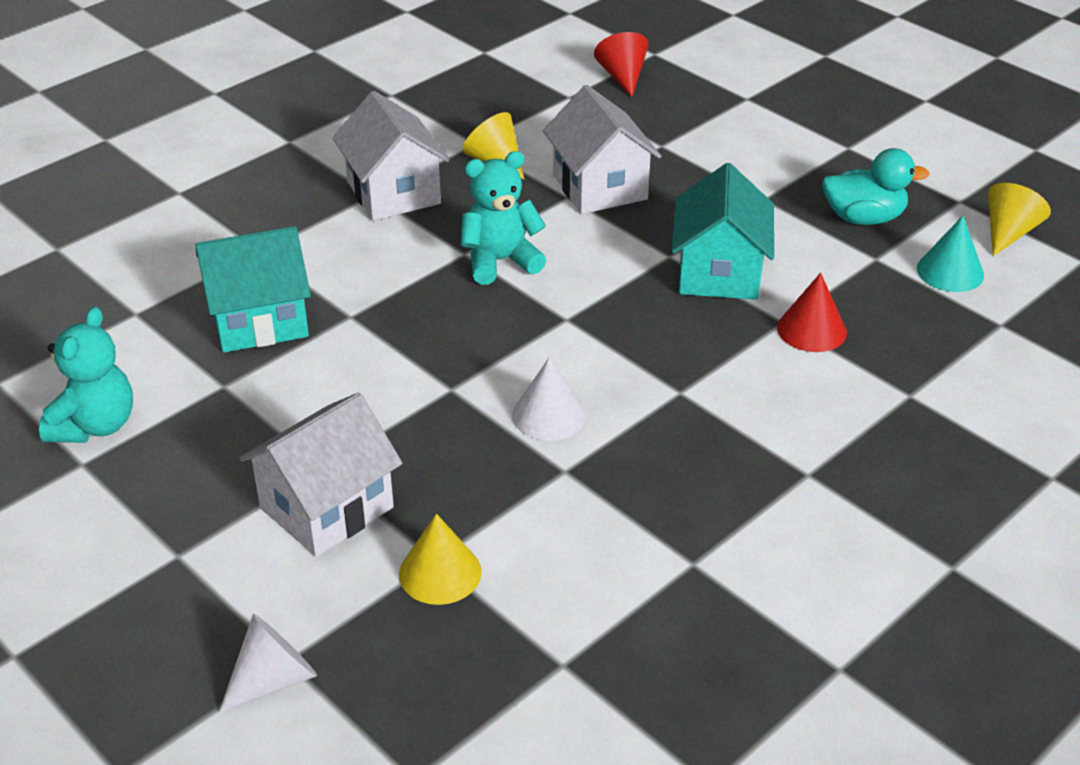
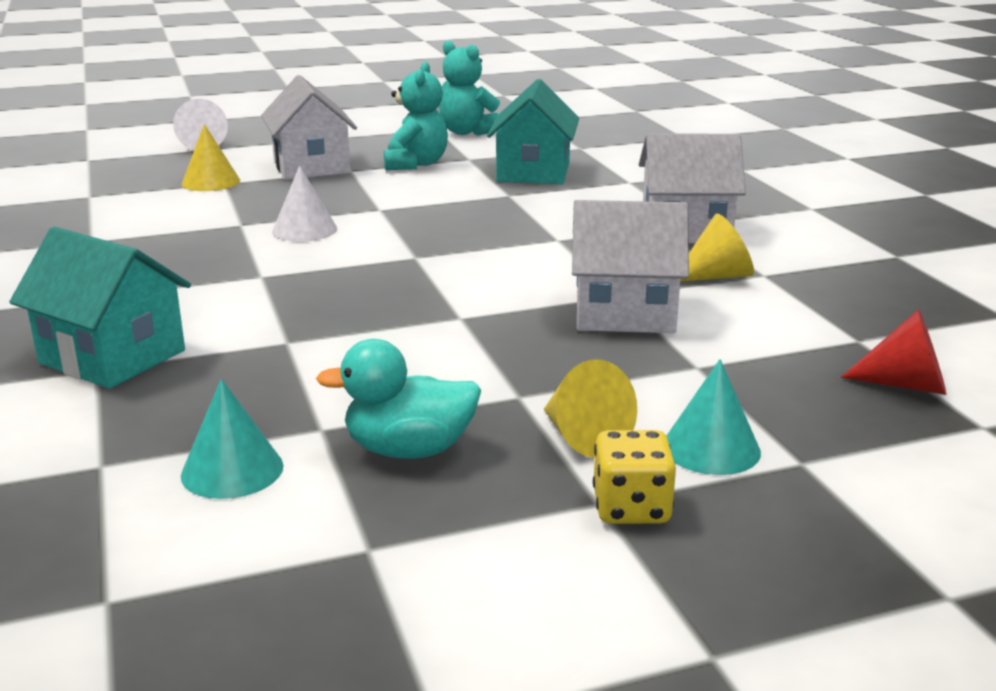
camera: 115 degrees right, 15 degrees down
turquoise teddy bear [461,151,546,285] -> turquoise teddy bear moved to [384,62,448,170]
turquoise house [672,163,774,300] -> turquoise house moved to [9,227,191,389]
red cone [777,273,847,352] -> none
turquoise duck [822,148,930,225] -> turquoise duck turned 60 degrees clockwise [316,339,481,459]
yellow cone [988,183,1051,256] -> yellow cone moved to [544,359,637,458]
none -> yellow dice [593,430,676,524]
none -> turquoise cone [666,359,761,475]

